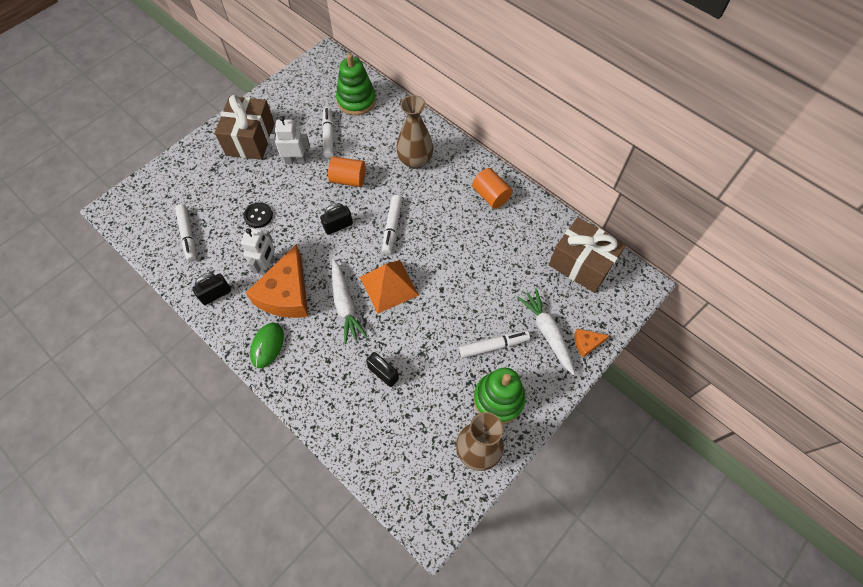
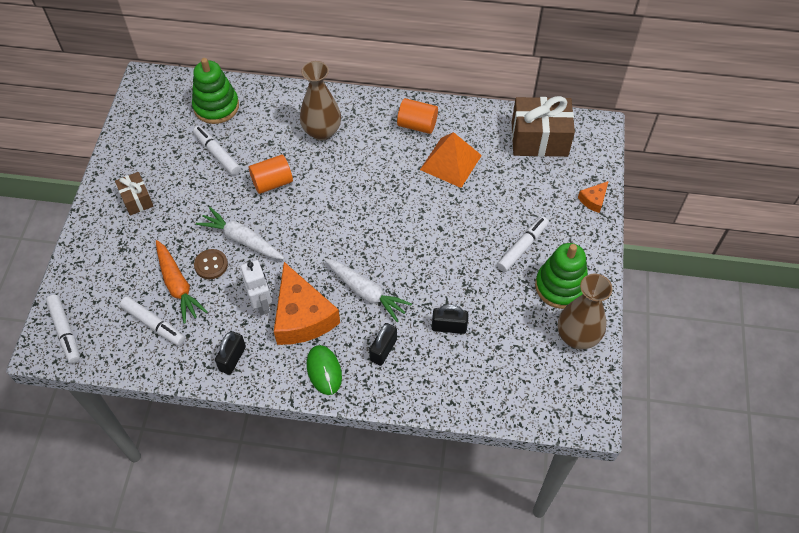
camera: 35 degrees left, 5 degrees down
brown gift [215,95,275,160] -> brown gift [115,172,153,216], size x0.54
black button [243,202,273,228] -> brown button [194,249,228,279]
white robot [270,116,310,164] -> none
black padlock [320,203,353,235] -> black padlock moved to [369,323,397,366]
orange pyramid [360,260,419,314] -> orange pyramid moved to [420,132,482,188]
white marker [382,195,402,254] -> white marker moved to [46,295,80,363]
white carrot [517,289,575,375] -> white carrot moved to [196,207,284,260]
none -> orange carrot [156,240,208,324]

